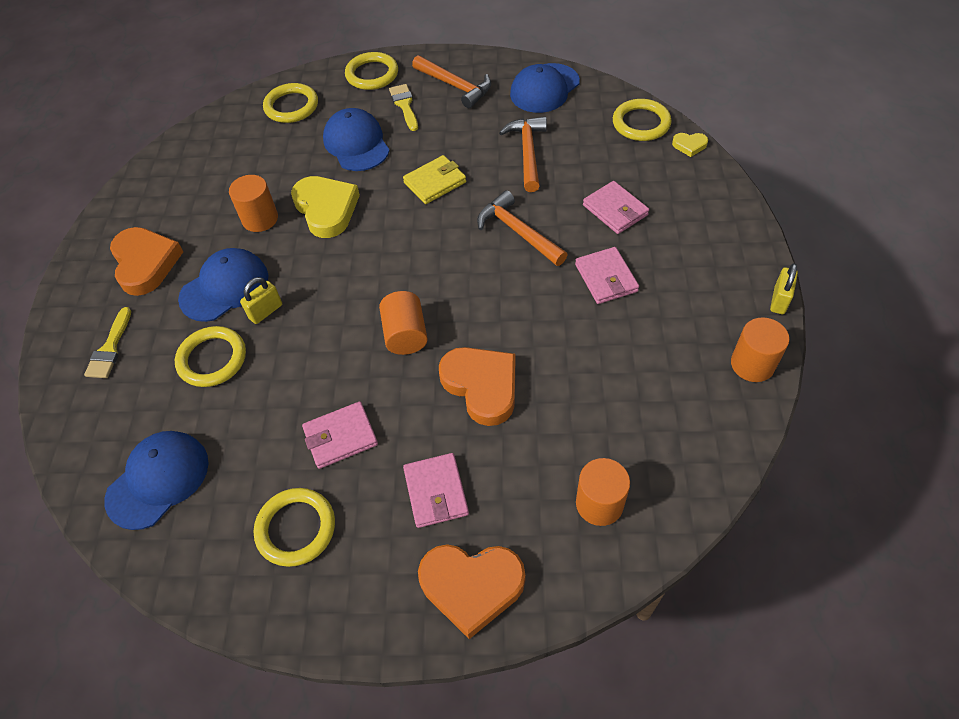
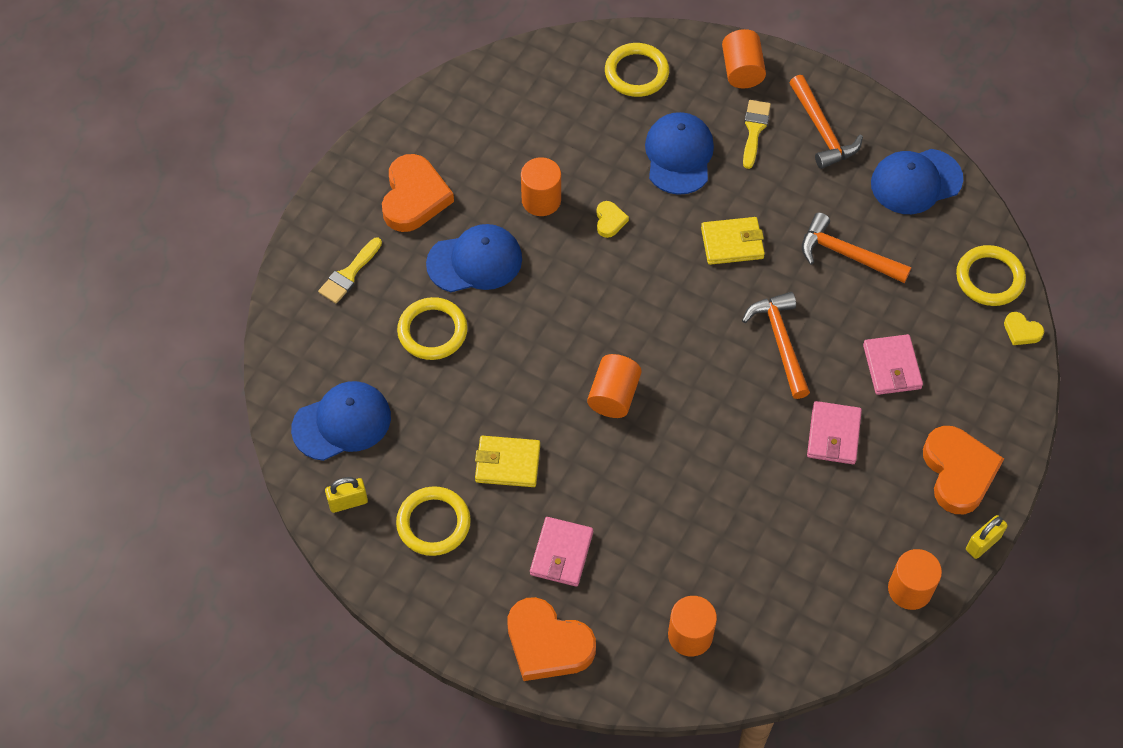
camera: 25 degrees right, 5 degrees up
yellow padlock [240,277,282,324] -> yellow padlock moved to [325,477,368,513]
yellow heart [291,176,360,238] -> yellow heart [597,201,629,238], size x0.46
pink wallet [302,402,378,469] -> yellow wallet [475,436,540,487]
yellow ring [345,52,398,90] -> orange cylinder [722,29,766,89]
orange heart [439,347,515,426] -> orange heart moved to [923,426,1004,514]
orange hammer [499,117,547,192] -> orange hammer turned 90 degrees counterclockwise [802,212,911,283]

